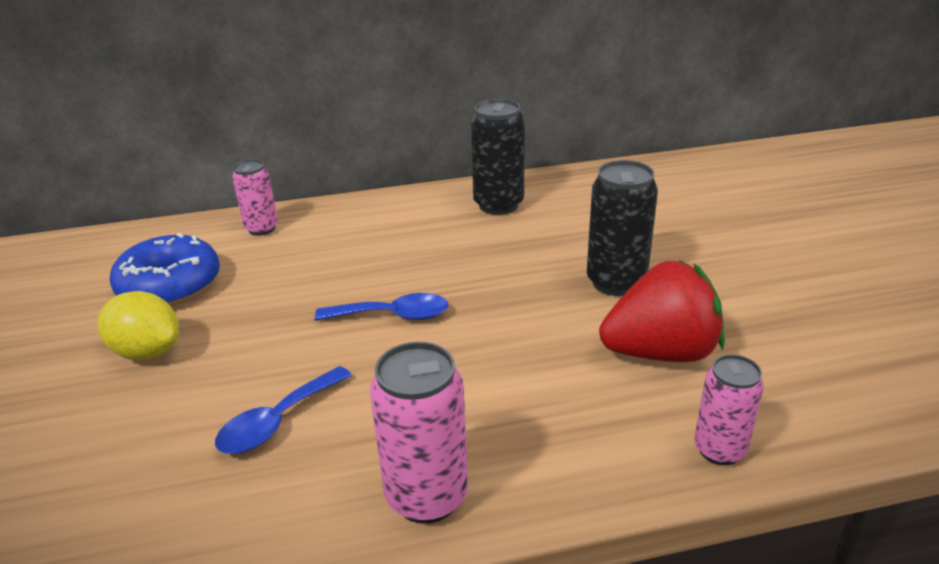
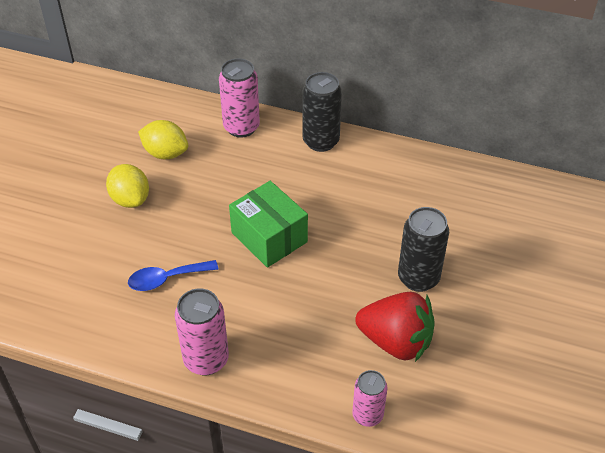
camera: 30 degrees right, 15 degrees up
blue donut [110,233,220,306] -> yellow lemon [138,120,188,159]
pink can [232,159,278,236] -> pink can [219,58,260,137], size x1.53
blue spoon [315,293,449,321] -> green box [229,181,308,268]
black can [471,99,525,215] -> black can moved to [302,72,342,152]

